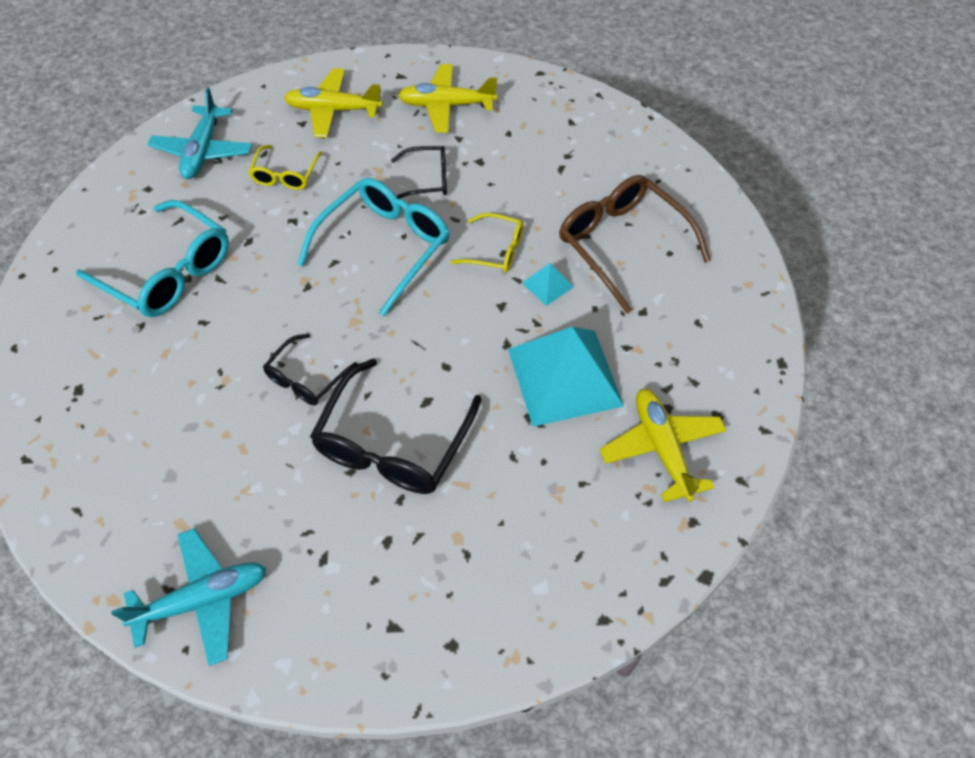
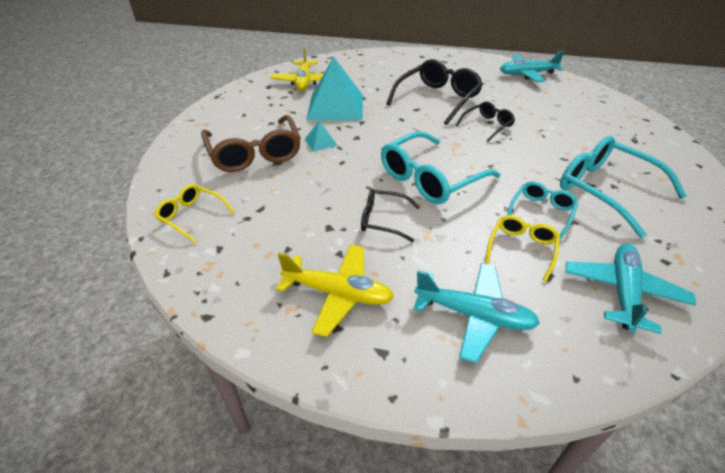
camera: 165 degrees left, 15 degrees down
yellow plane [284,68,383,138] -> turquoise plane [414,263,540,363]
yellow glasses [451,213,523,273] -> yellow glasses moved to [154,184,234,243]
none -> turquoise glasses [507,181,578,240]

